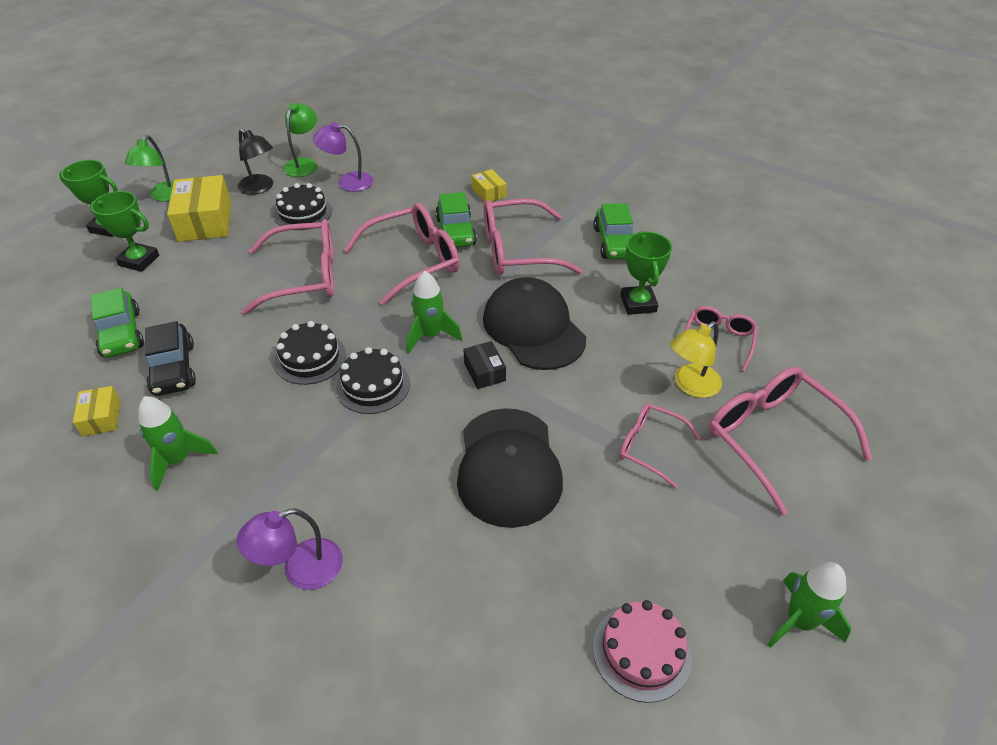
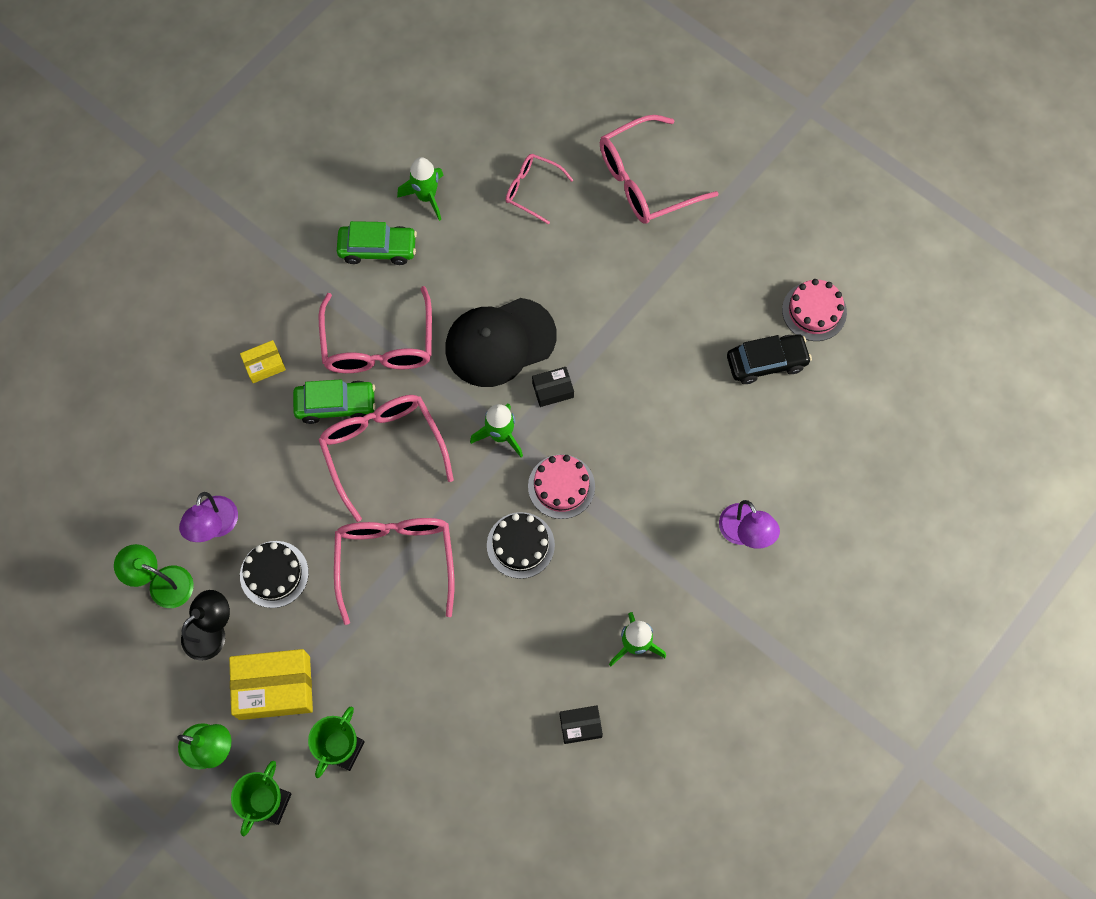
camera: 85 degrees left, 25 degrees up
yellow box [73,386,120,436] -> black box [560,706,603,744]
green car [91,288,144,358] -> none
black car [145,321,196,396] -> black car moved to [727,335,812,384]
black cake [336,347,410,414] -> pink cake [528,454,595,519]
black cap [457,408,563,528] -> none
pink glasses [619,403,701,488] -> none
green trophy [621,231,672,315] -> none
yellow lamp [670,321,722,398] -> none
green rocket [767,562,851,648] -> green rocket moved to [397,157,443,221]

